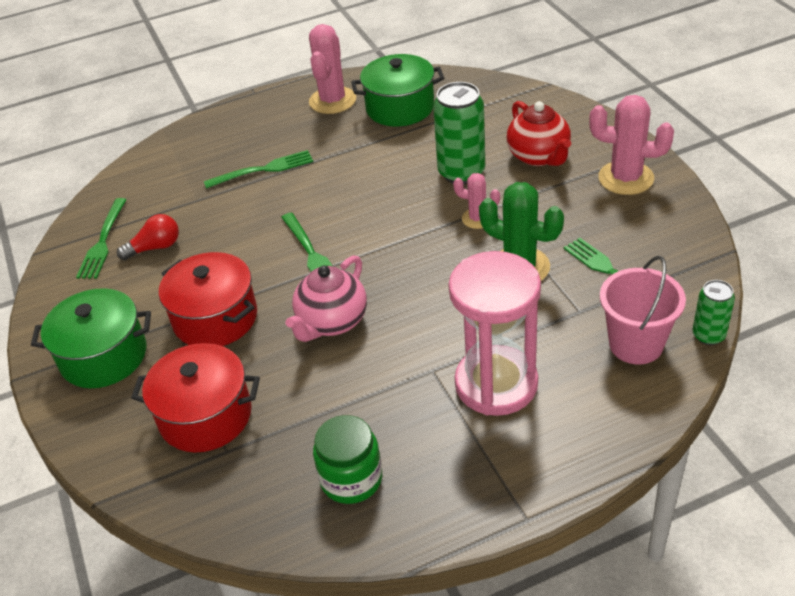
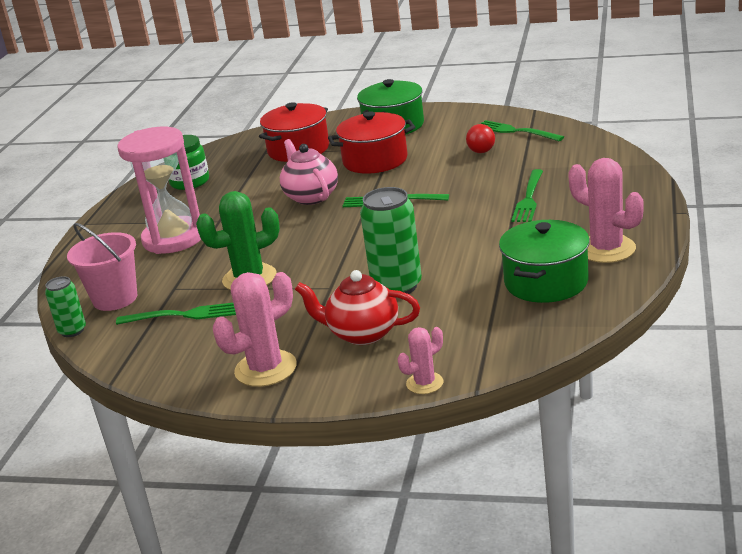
camera: 125 degrees right, 15 degrees down
pink cactus [453,173,500,229] -> pink cactus moved to [398,327,443,394]

